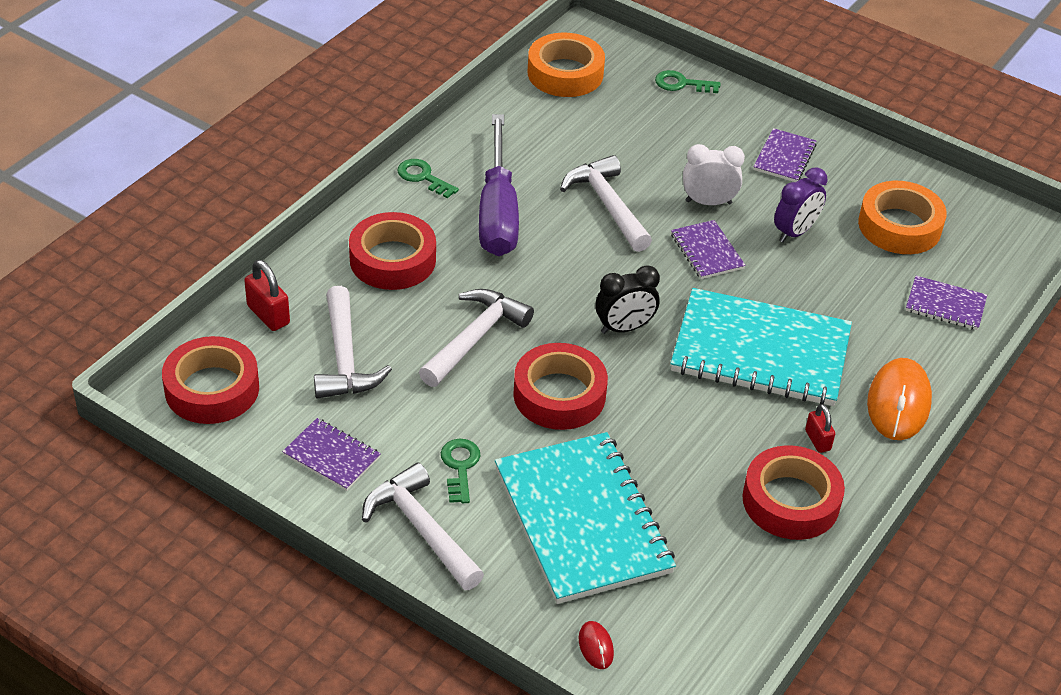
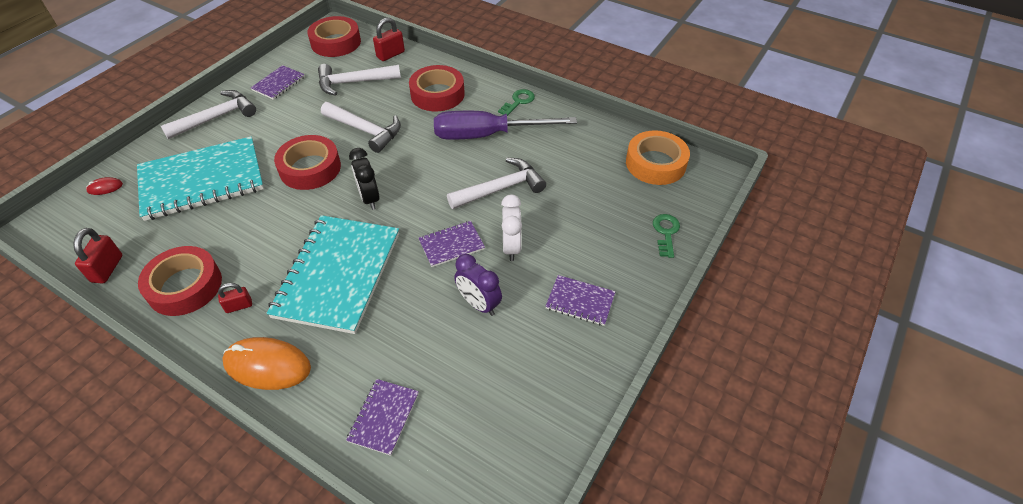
camera: 90 degrees right, 5 degrees up
green key [441,439,481,503] -> none
orange tape [858,181,947,254] -> none
none -> red padlock [73,228,122,283]

